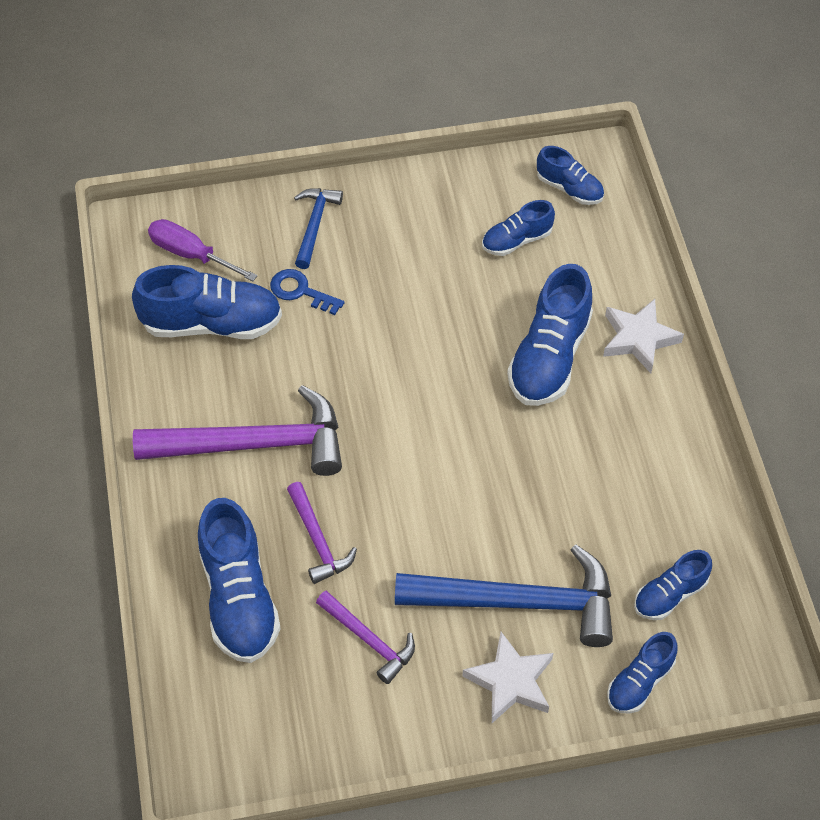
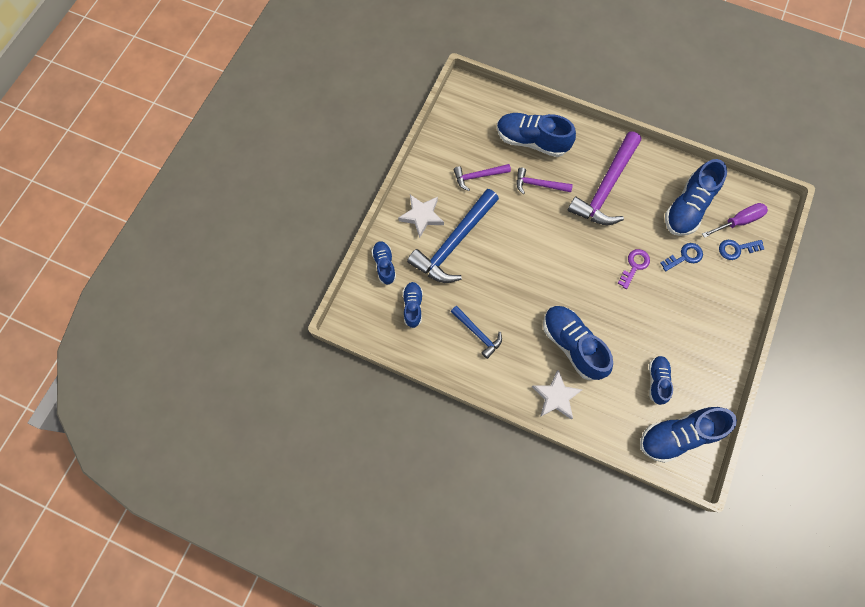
camera: 125 degrees right, 15 degrees up
blue hammer [294,188,343,269] -> blue hammer moved to [451,306,502,359]
blue shoe [537,146,604,205] -> blue shoe [640,407,737,463], size x1.77
none -> purple key [618,249,650,289]
none -> blue key [719,240,764,260]

